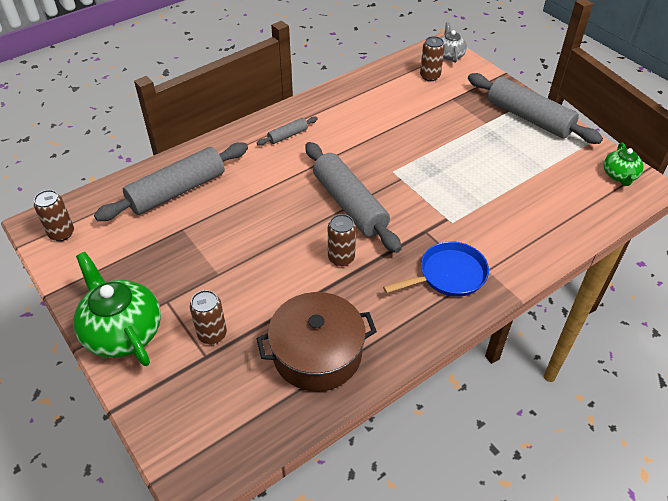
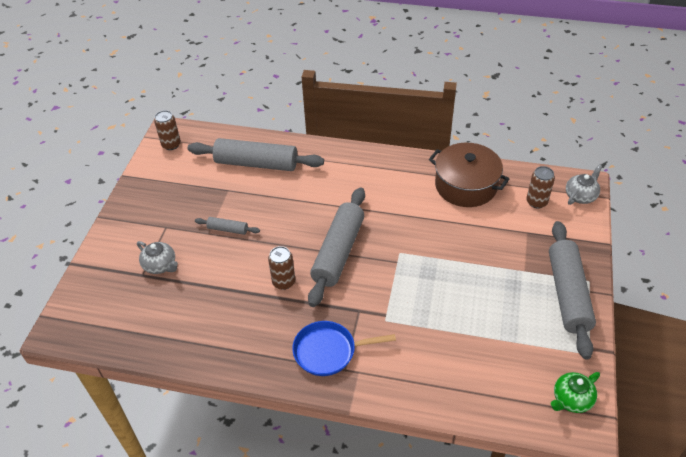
camera: 50 degrees right, 0 degrees up
green teapot [73,252,161,366] -> none
brown can [190,290,227,344] -> grey teapot [137,241,178,274]
brown pot [256,292,377,392] -> brown pot moved to [429,143,509,207]
grey rolling pin [257,116,318,146] -> grey rolling pin moved to [195,217,260,235]
blue pan [383,241,489,297] -> blue pan turned 150 degrees clockwise [292,321,396,376]

